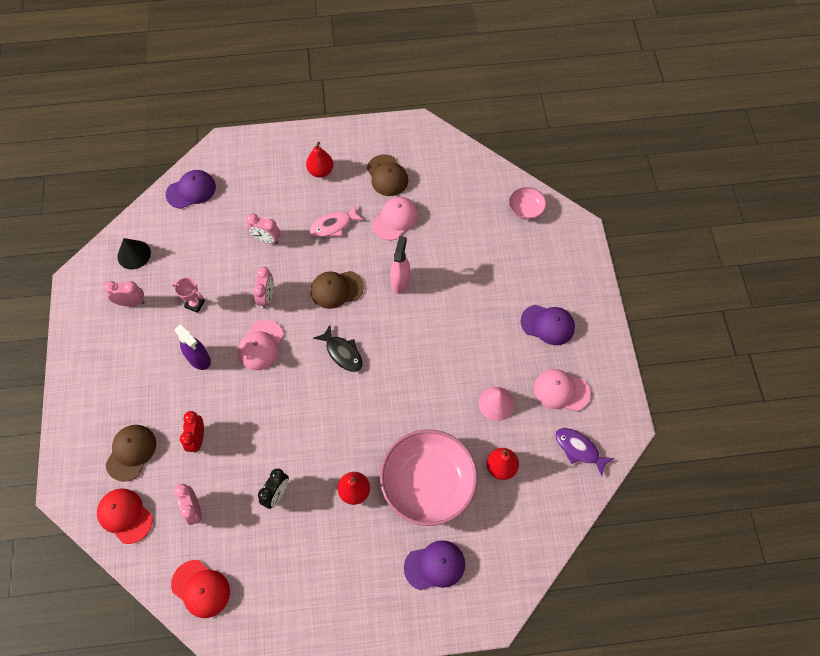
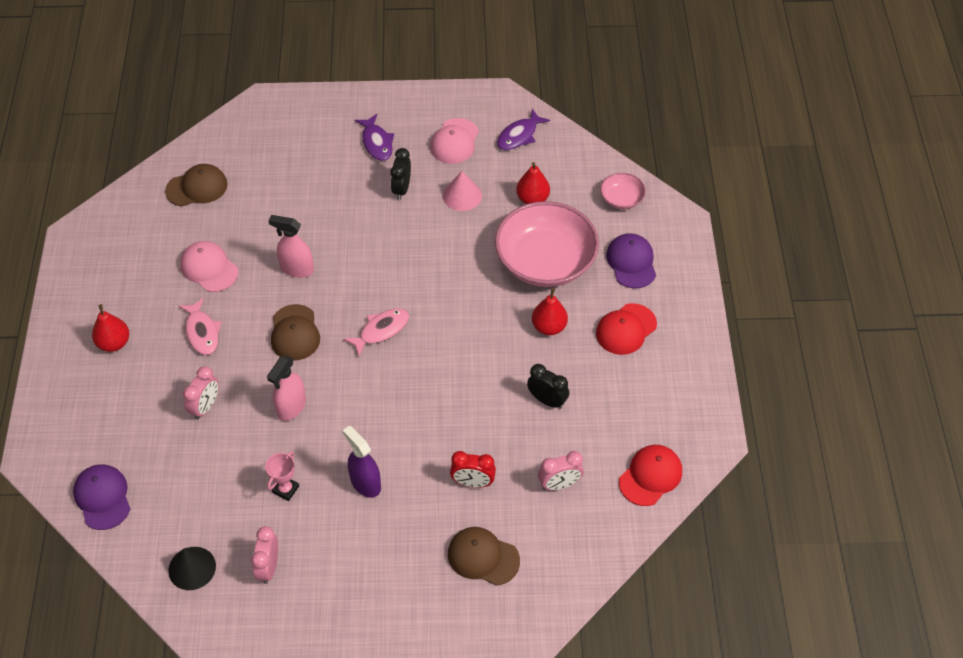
camera: 85 degrees left, 10 degrees down
red cap [97,488,153,544] -> red cap moved to [596,303,657,355]
purple spray bottle [175,325,211,370] -> purple spray bottle turned 90 degrees counterclockwise [342,426,381,498]
pink cap [238,319,284,370] -> none
pink clock [253,267,274,309] -> pink spray bottle [267,355,306,421]
black fish [313,325,363,372] -> pink fish [343,308,409,357]
brown cap [367,155,408,196] -> brown cap moved to [165,164,227,207]
pink bowl [509,187,546,220] -> pink bowl moved to [600,173,646,209]
purple cap [521,305,575,345] -> purple fish [355,114,394,161]
none -> black clock [390,148,411,200]

